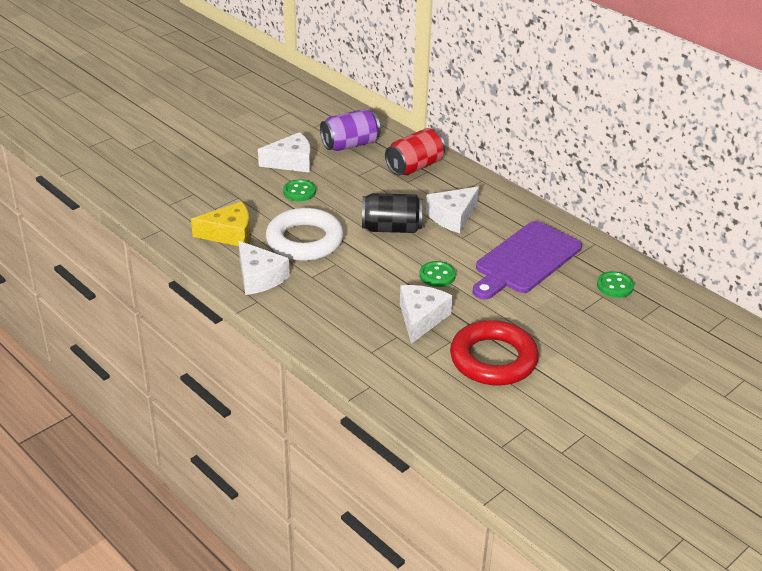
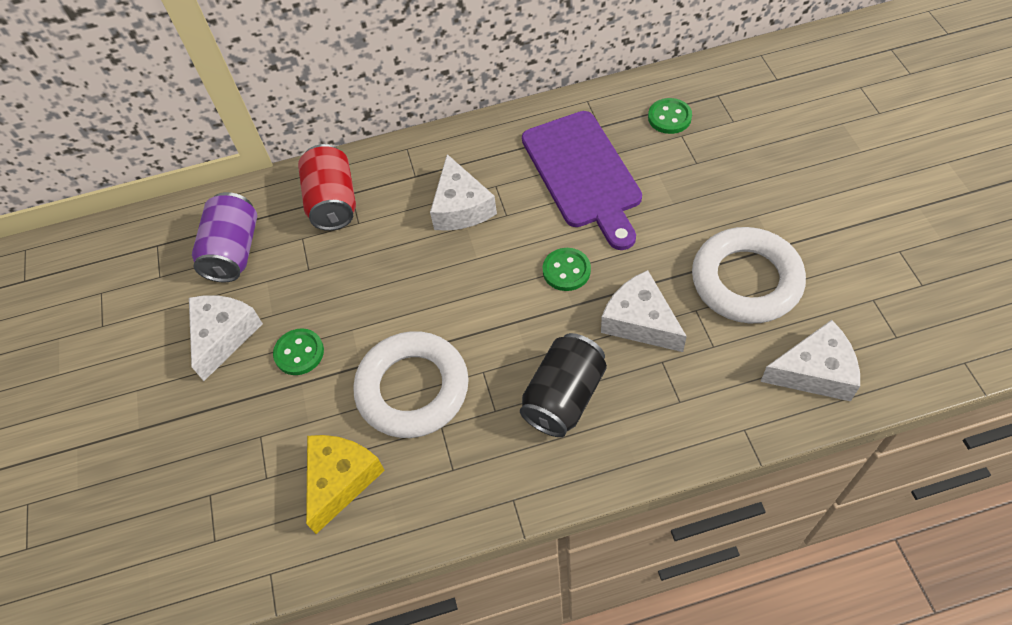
camera: 55 degrees left, 20 degrees up
white cheese [238,241,290,295] -> white cheese moved to [760,320,860,401]
black can [362,193,423,233] -> black can moved to [520,333,607,437]
red ring [450,320,539,386] -> white ring [692,227,806,323]

